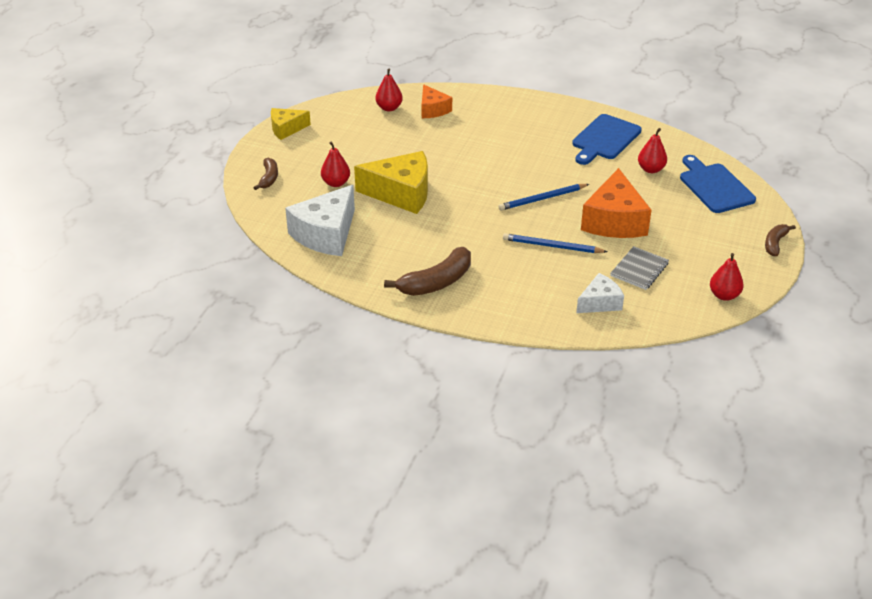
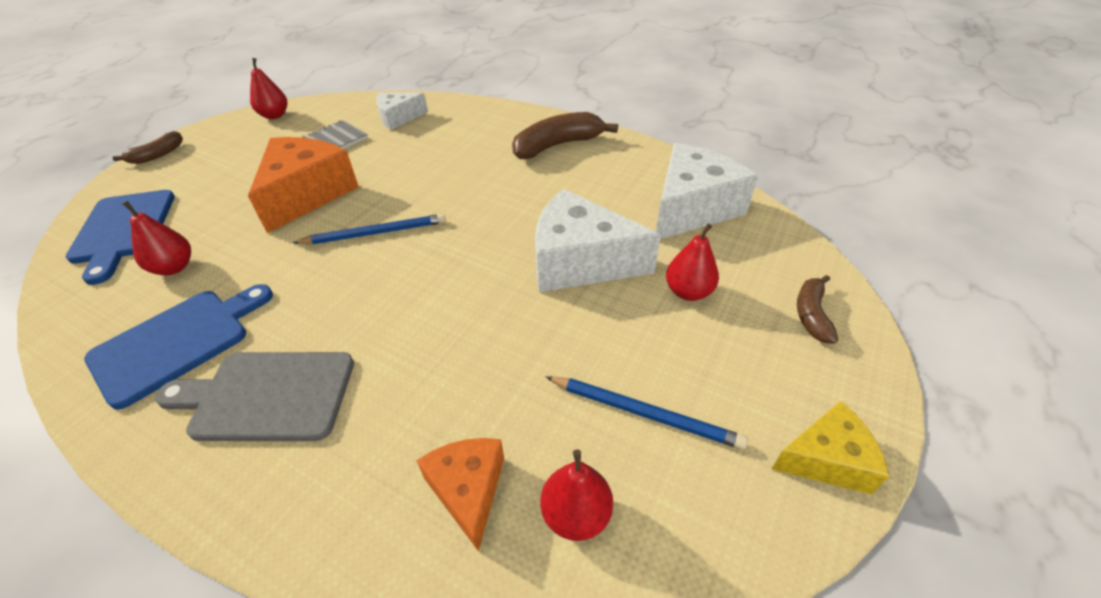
camera: 170 degrees left, 5 degrees up
yellow cheese [354,151,428,214] -> white cheese [535,189,661,292]
blue pencil [503,233,608,253] -> blue pencil moved to [546,376,748,450]
none -> grey cutting board [155,352,354,441]

